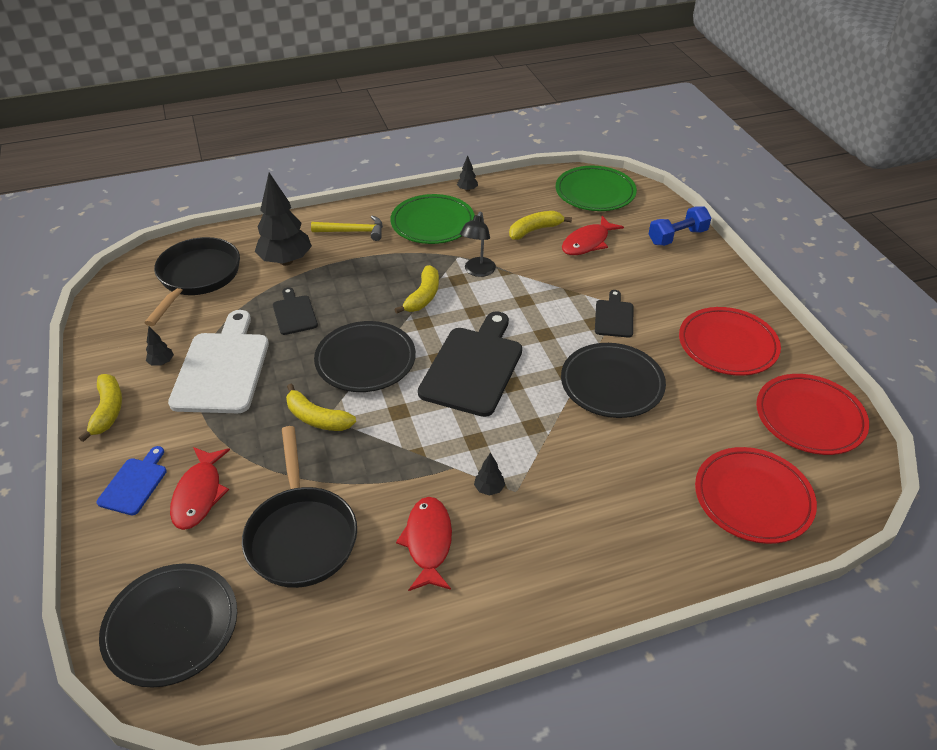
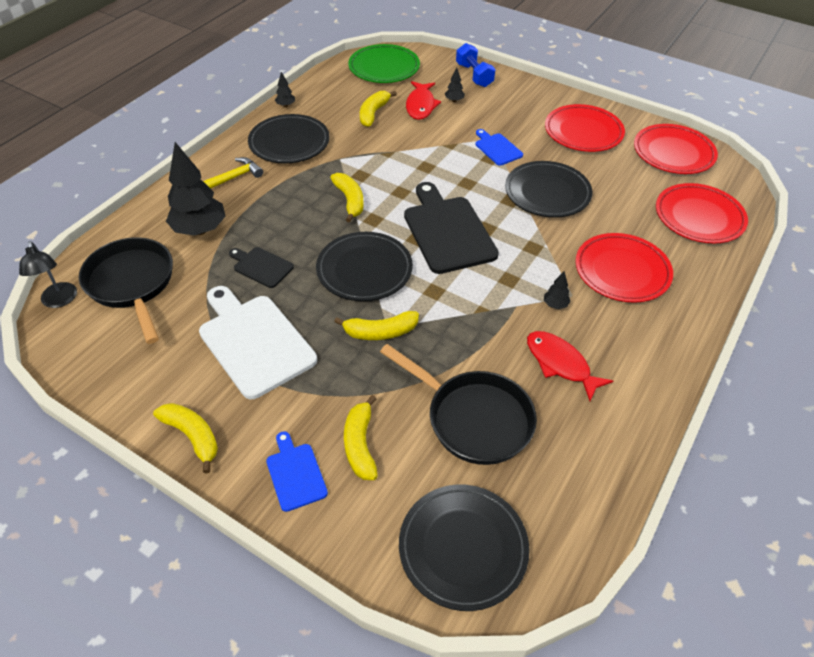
camera: 40 degrees left, 5 degrees up
black tree [146,327,174,366] -> black tree moved to [445,67,465,102]
red fish [170,447,230,530] -> yellow banana [344,395,378,480]
green plate [391,194,475,244] -> black plate [248,114,329,163]
black lamp [460,211,496,277] -> black lamp moved to [19,241,77,308]
black cutting board [595,290,633,338] -> blue cutting board [476,129,523,166]
blue dumbbell [649,206,711,246] -> blue dumbbell turned 45 degrees counterclockwise [456,43,495,87]
none -> red plate [575,233,673,303]

